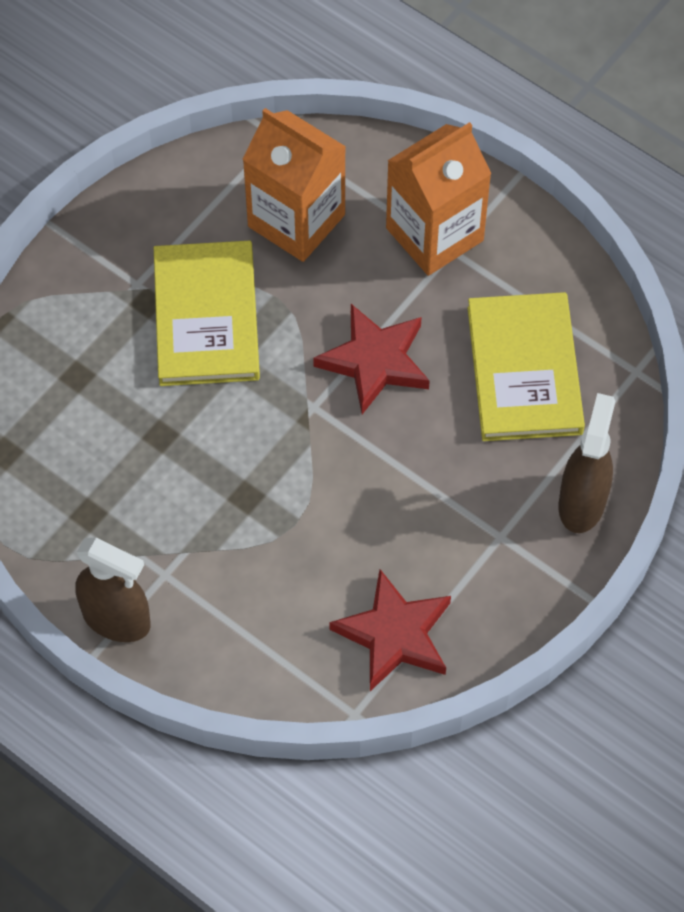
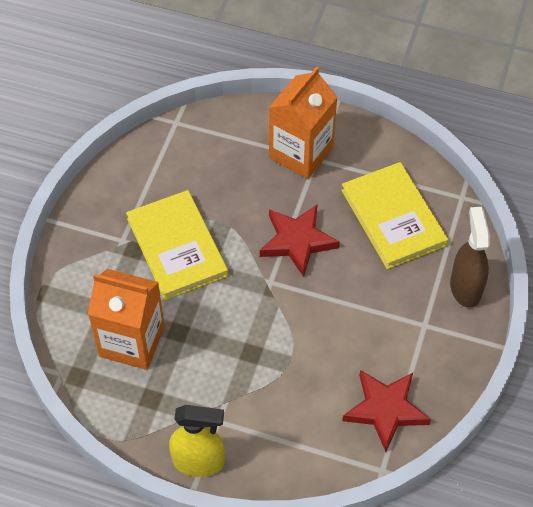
camera: 20 degrees left, 5 degrees down
brown spray bottle [75,538,151,642] -> yellow spray bottle [169,405,225,477]
orange carton [243,108,346,262] -> orange carton moved to [88,269,165,370]

